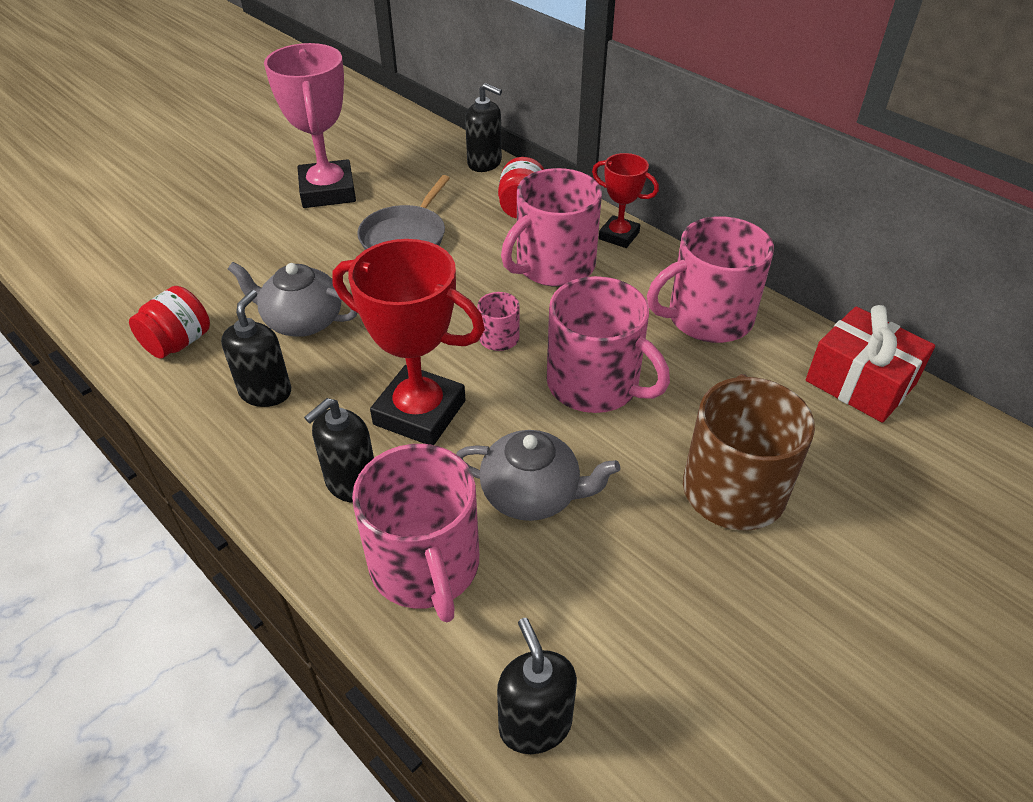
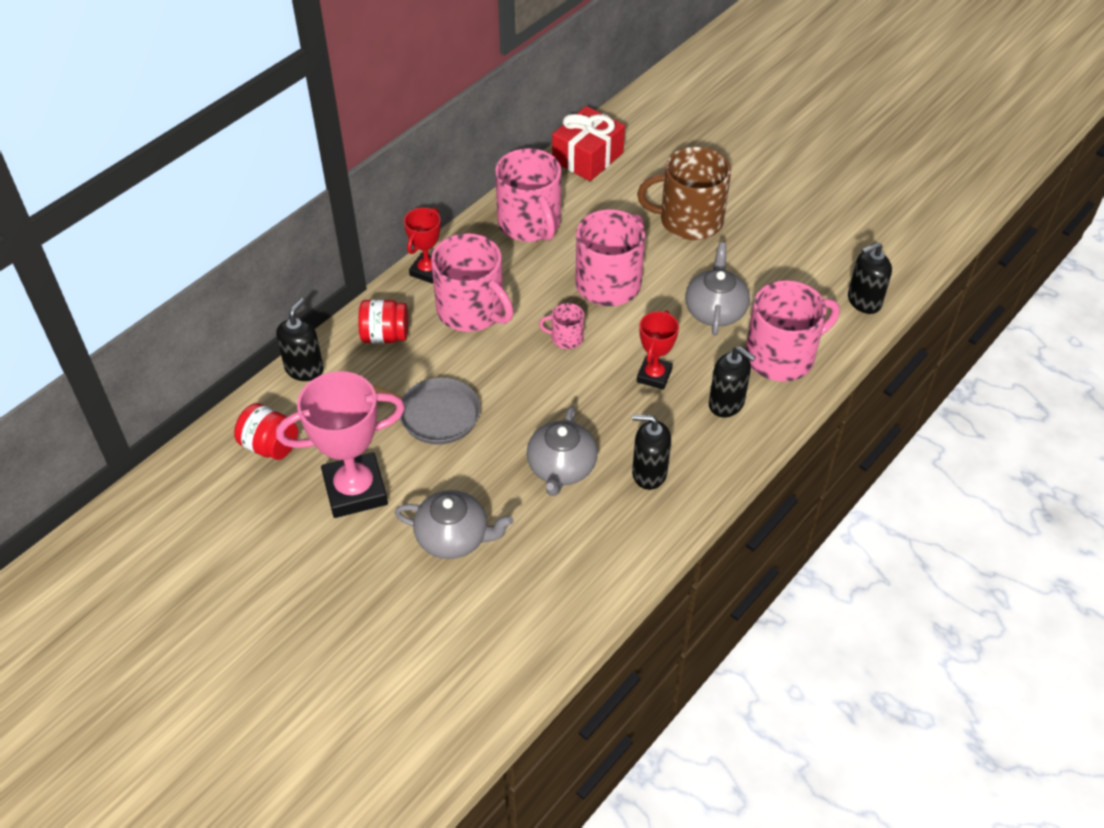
camera: 95 degrees left, 5 degrees up
red jar [129,286,210,358] -> red jar moved to [234,403,298,460]
red trophy [332,239,485,445] -> red trophy [637,310,679,390], size x0.56
none -> grey teapot [395,490,514,559]

